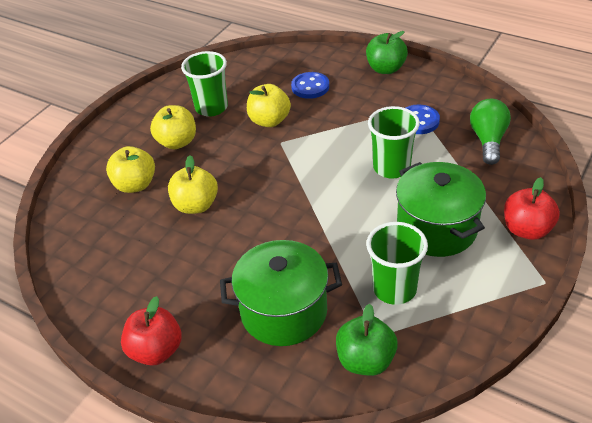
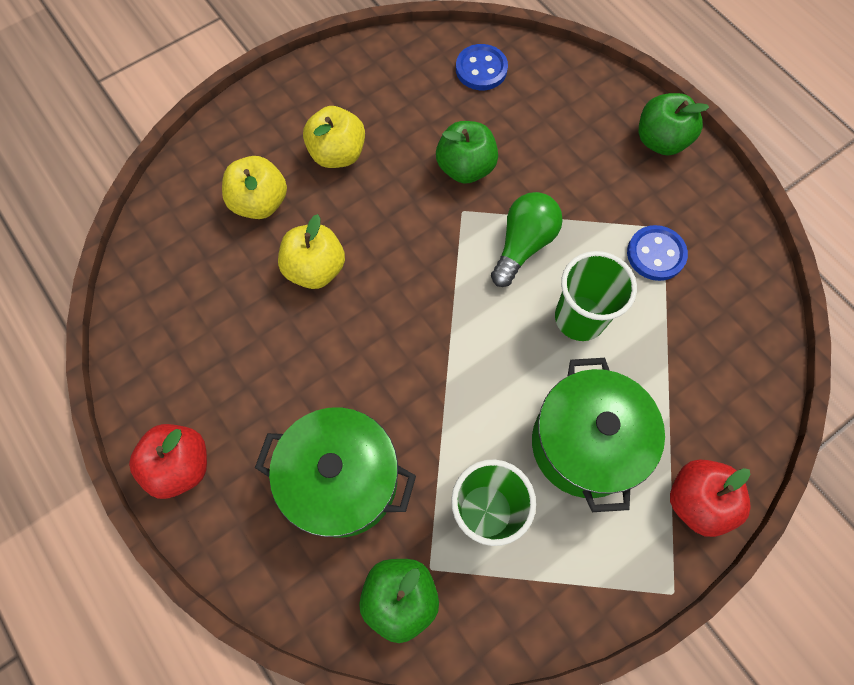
camera: 20 degrees right, 25 degrees up
green cup [181,51,228,117] -> none
yellow apple [247,84,291,127] -> green apple [436,121,498,184]
blue button [291,72,329,99] -> blue button moved to [456,44,508,90]
green light bulb [470,99,511,165] -> green light bulb moved to [491,192,563,287]

